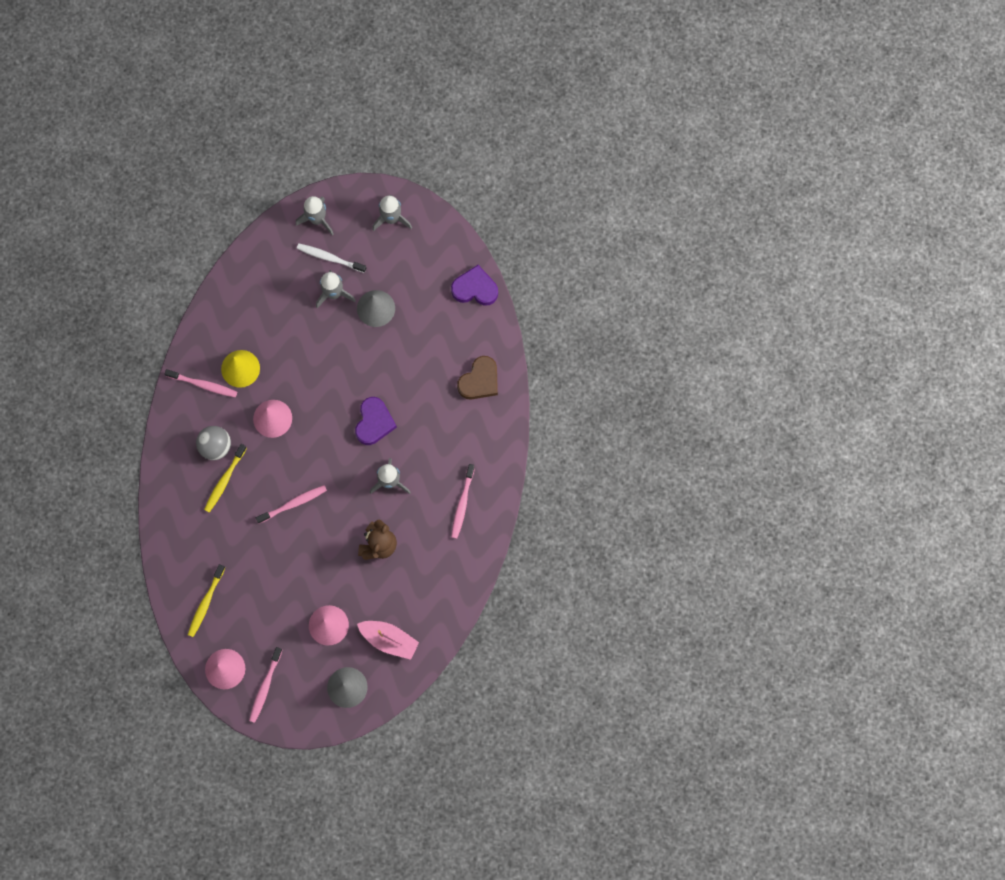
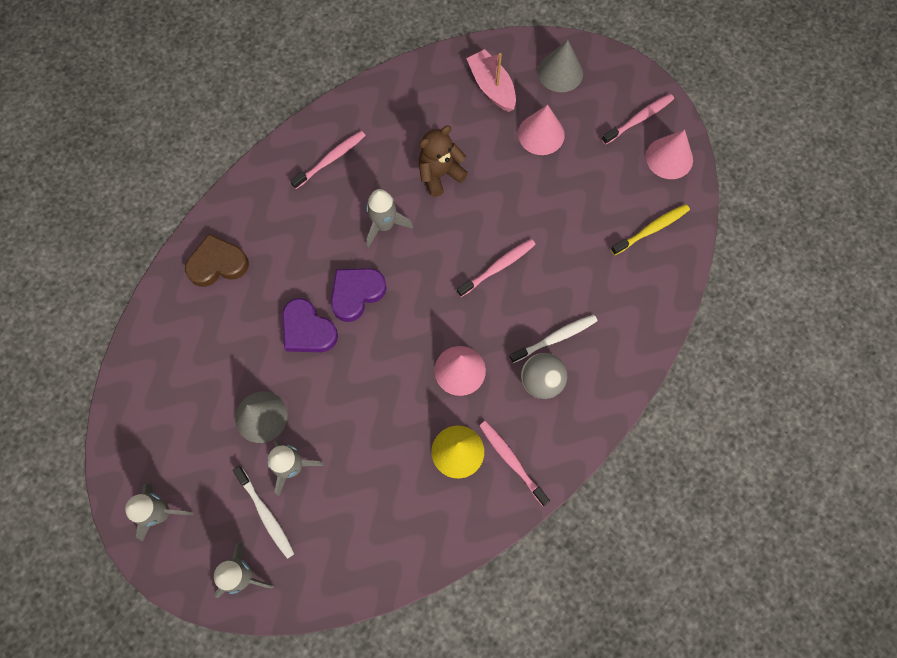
camera: 145 degrees left, 5 degrees down
yellow toothbrush [204,444,247,512] -> white toothbrush [509,314,597,363]
pink toothbrush [256,485,327,524] -> pink toothbrush turned 135 degrees clockwise [457,239,536,297]
purple heart [451,265,498,306] -> purple heart moved to [282,298,338,352]

